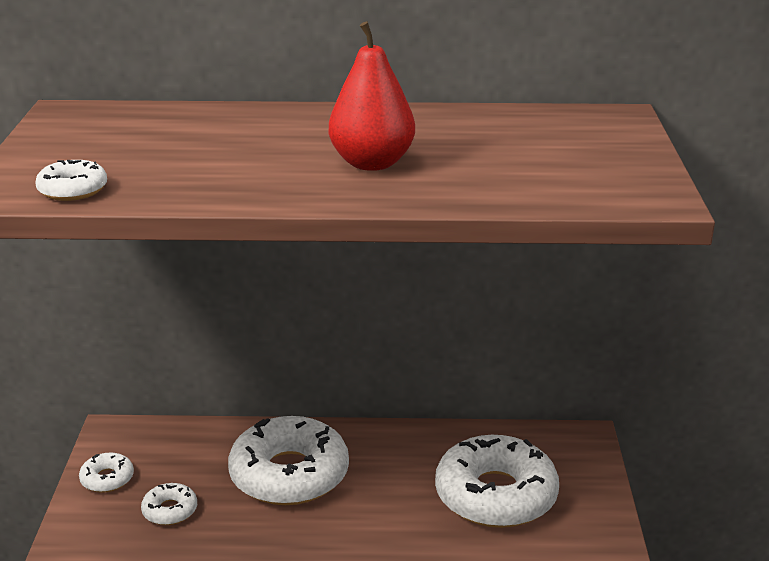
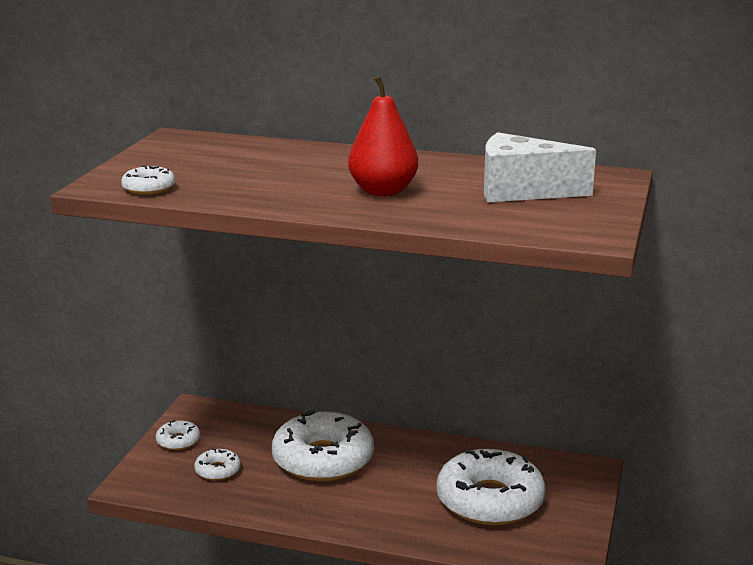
camera: 15 degrees right, 5 degrees down
none -> white cheese [484,132,596,202]

